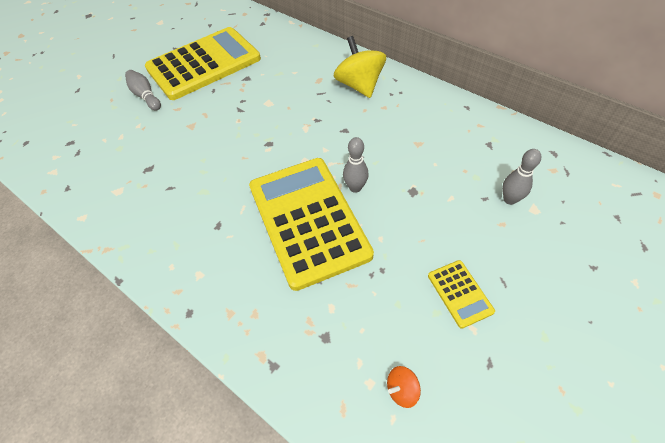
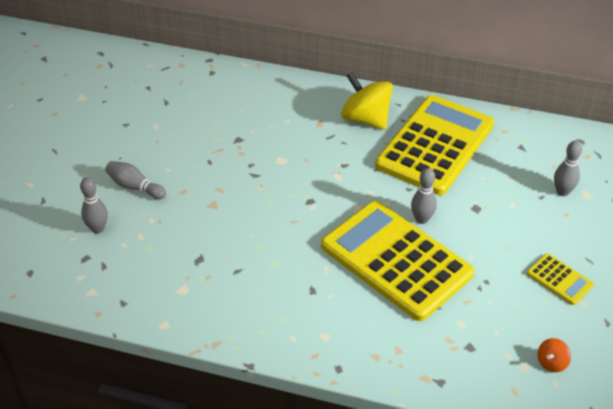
camera: 25 degrees left, 10 degrees down
yellow calculator [145,27,261,100] -> yellow calculator moved to [375,95,494,195]
none -> grey bowling pin [80,178,108,233]

